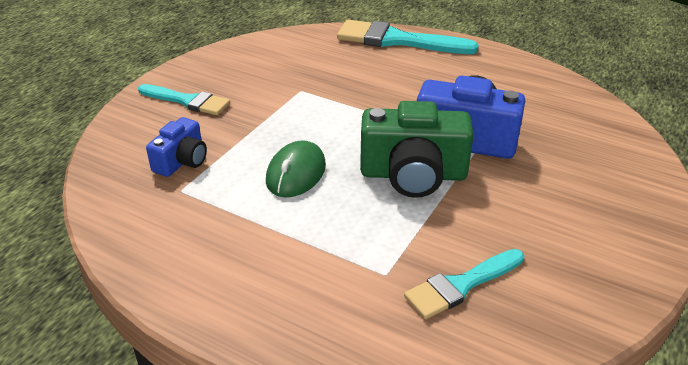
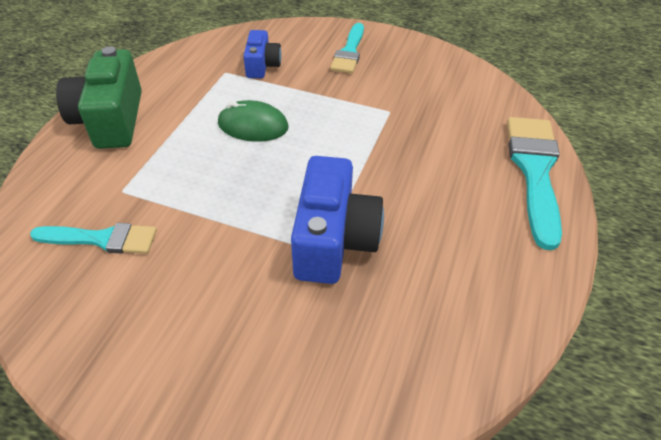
camera: 80 degrees right, 10 degrees up
blue camera [146,117,207,177] -> blue camera turned 105 degrees counterclockwise [243,30,282,78]
green camera [360,101,474,198] -> green camera moved to [56,46,142,149]
turquoise brush [404,249,524,319] -> turquoise brush turned 135 degrees clockwise [30,223,157,254]

